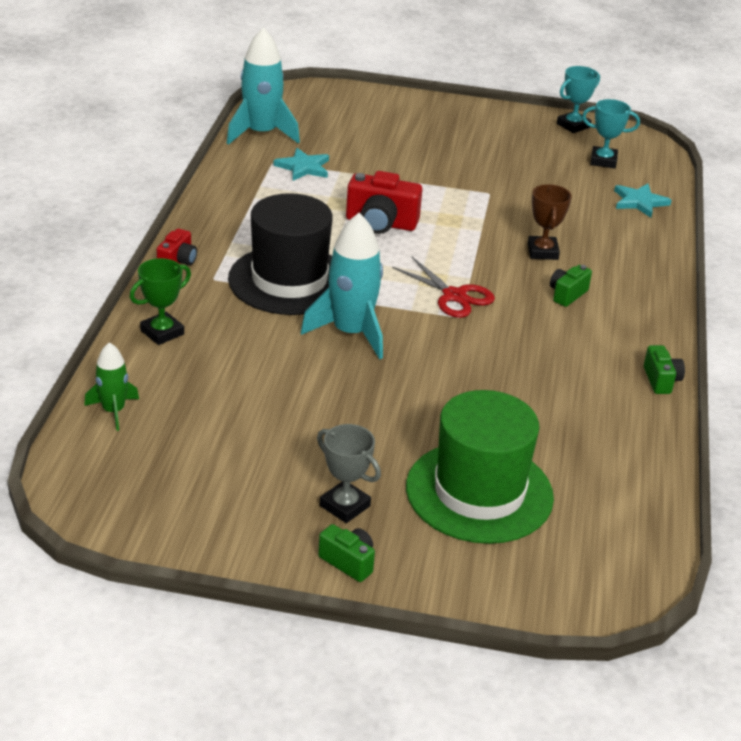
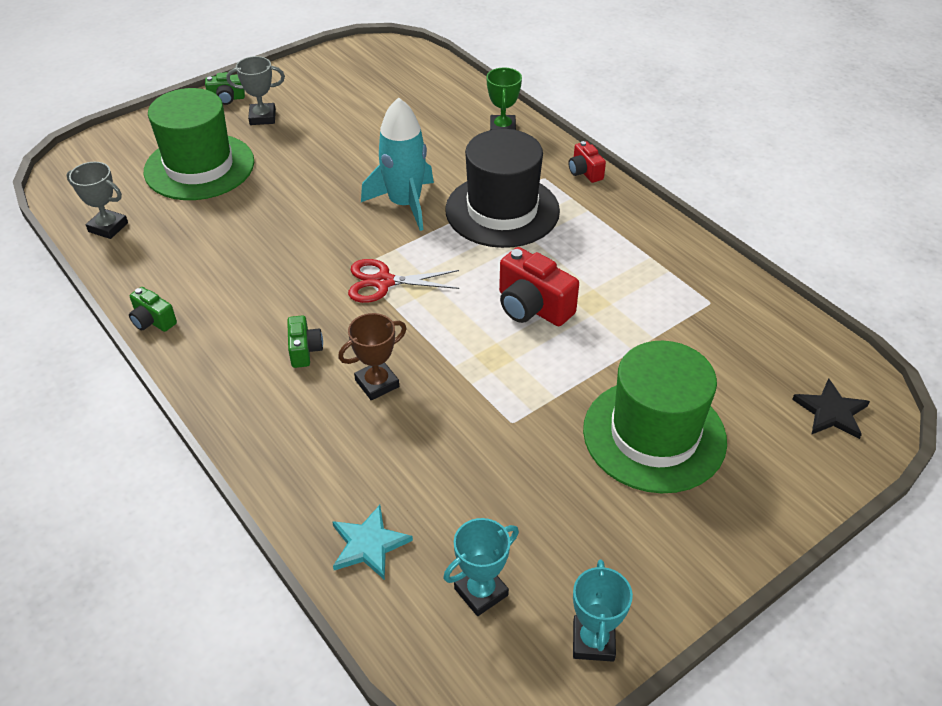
camera: 135 degrees right, 10 degrees up
green rocket [84,342,139,431] -> none
turquoise rocket [227,27,300,145] -> none
turquoise star [273,148,329,181] -> none
red camera [346,171,422,234] -> red camera turned 105 degrees counterclockwise [499,247,579,326]
brown trophy [528,184,572,260] -> brown trophy turned 75 degrees counterclockwise [338,313,407,400]
none -> grey trophy [66,162,128,239]
none -> green hat [583,341,727,493]
none -> black star [792,378,870,439]

